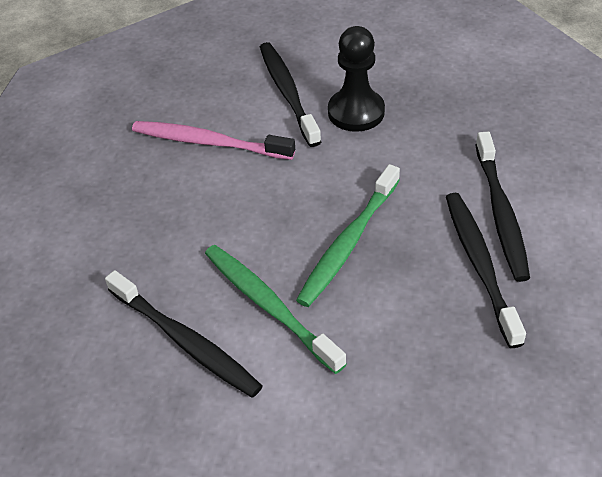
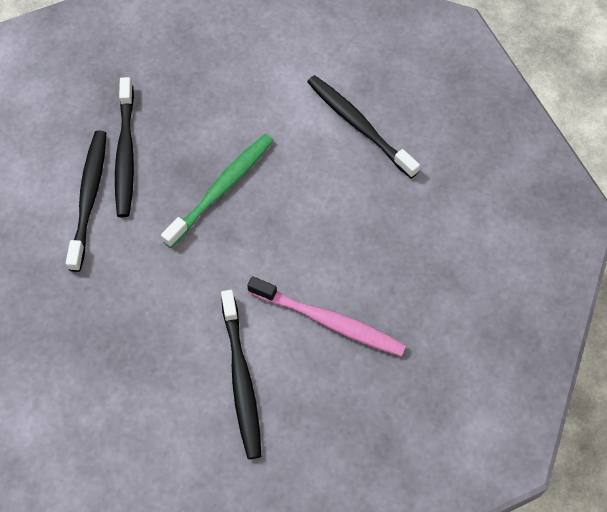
camera: 175 degrees left, 15 degrees up
green toothbrush [205,245,346,374] -> none
black pawn [328,26,385,132] -> none

